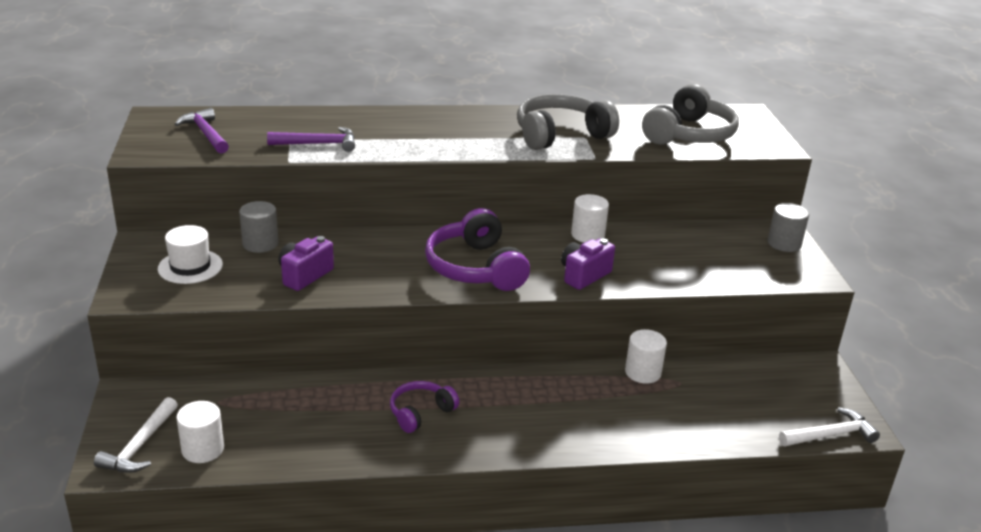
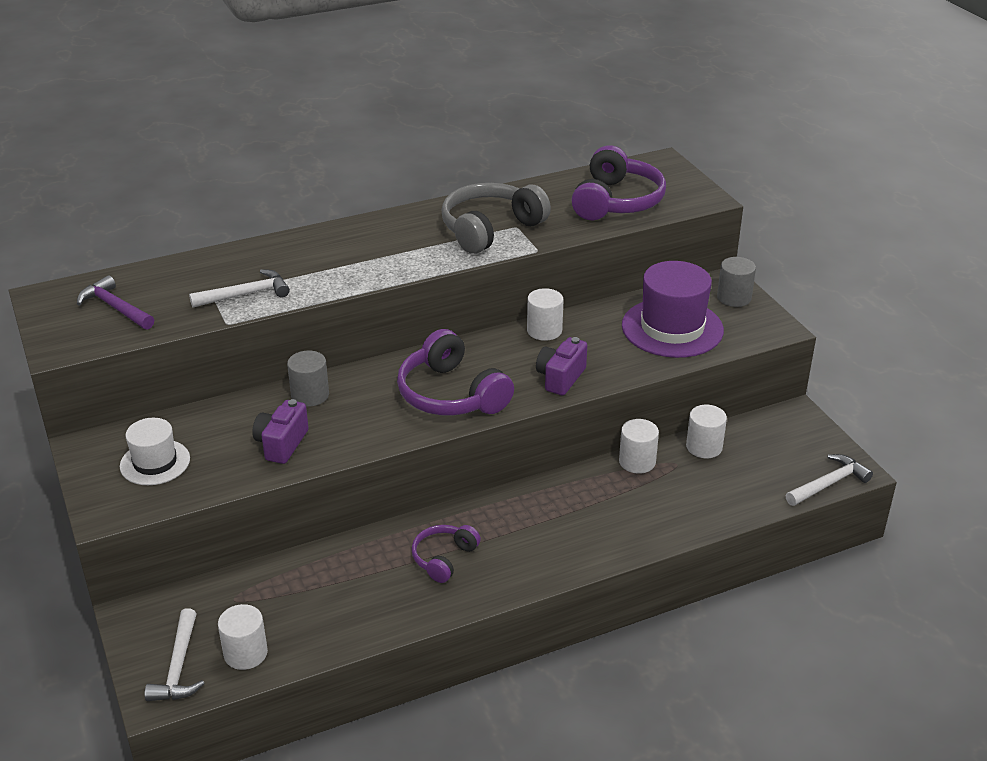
camera: 15 degrees left, 5 degrees up
grey cylinder [239,201,279,253] -> grey cylinder moved to [287,350,329,407]
purple hammer [267,127,355,152] -> white hammer [189,269,290,308]
grey headphones [642,84,739,145] -> purple headphones [571,145,666,220]
none -> purple hat [622,261,724,358]
none -> white cylinder [686,405,727,458]

